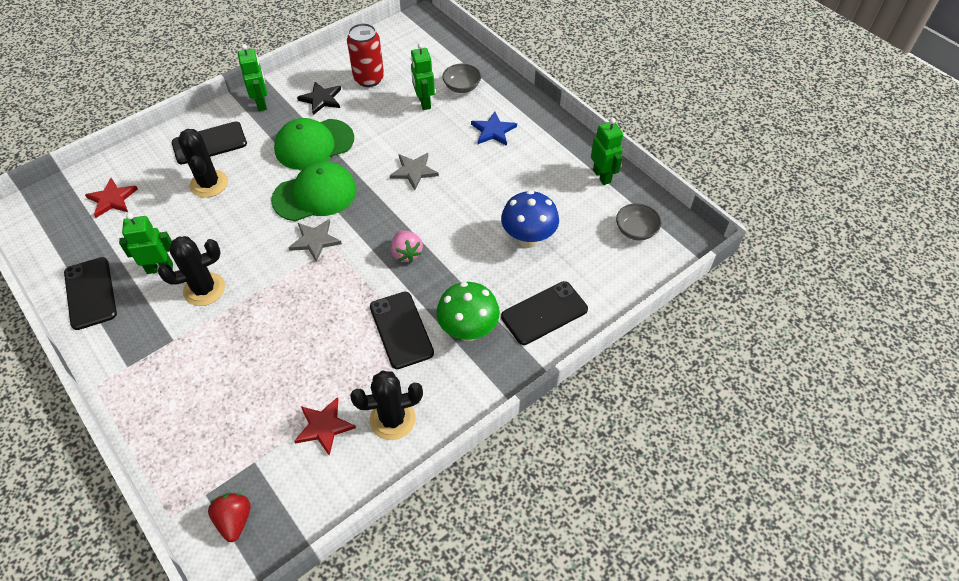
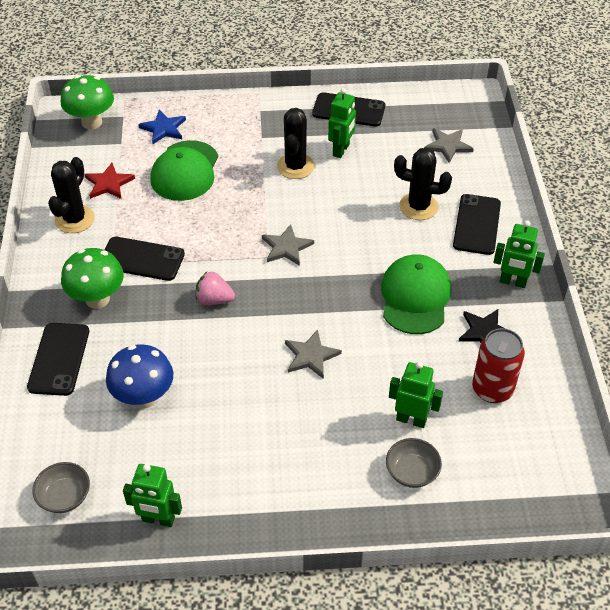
camera: 125 degrees right, 5 degrees down
red star [85,178,138,218] -> grey star [424,128,474,163]
red strawberry [208,493,251,542] -> green mushroom [61,75,114,129]
green cap [271,161,357,221] -> green cap moved to [150,140,218,201]
blue star [471,112,517,146] -> blue star moved to [138,110,186,144]

